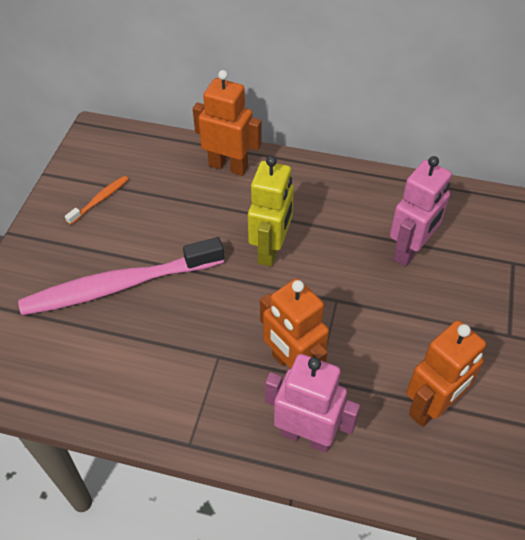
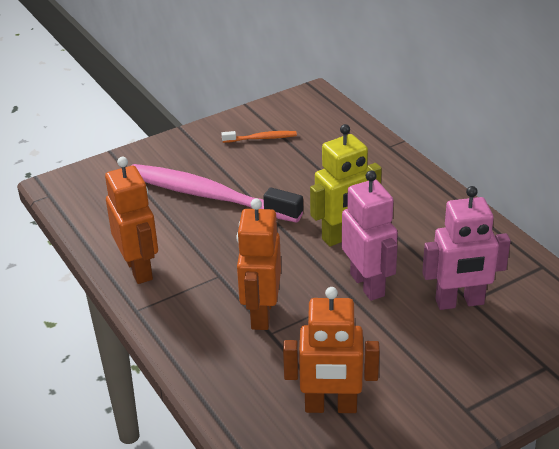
camera: 45 degrees right, 15 degrees down
orange robot [193,70,262,176] -> orange robot moved to [105,157,158,284]
pink robot [265,354,360,452] -> pink robot moved to [342,170,398,301]

